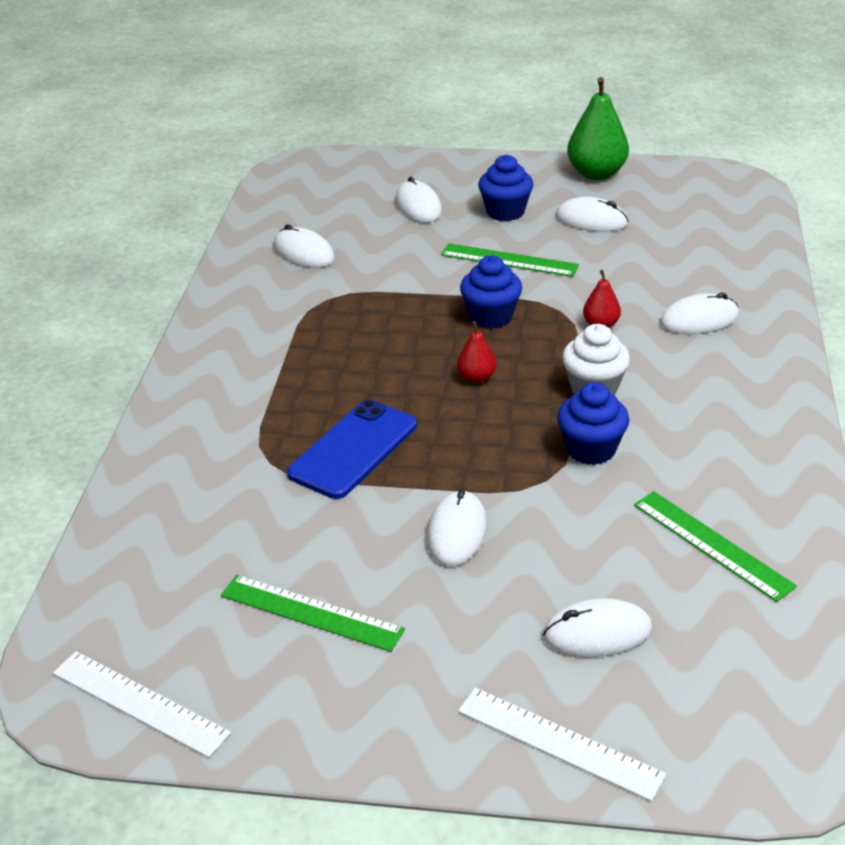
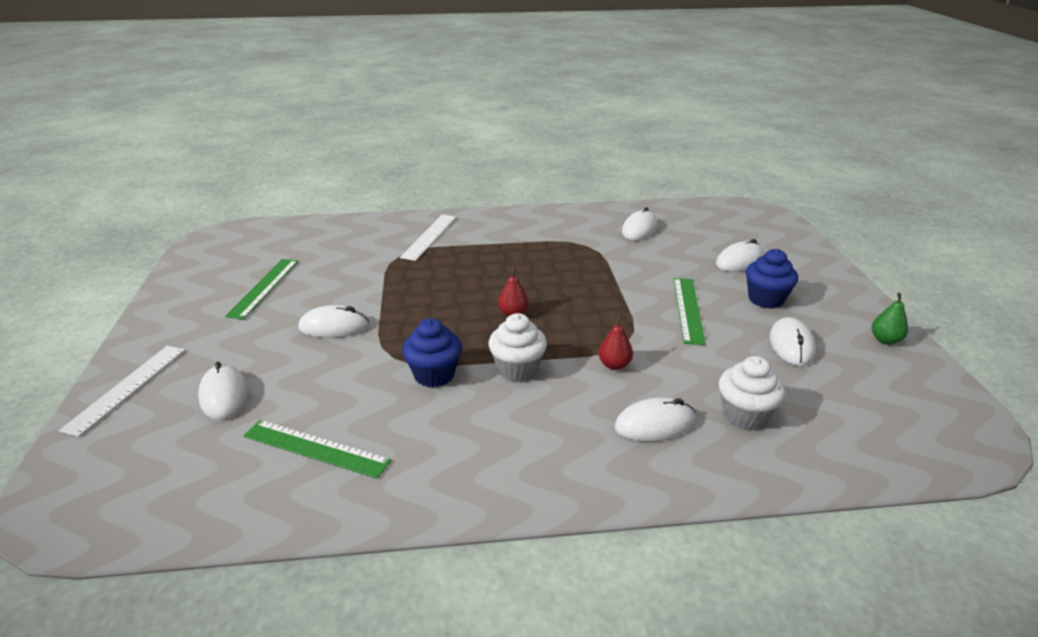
camera: 75 degrees right, 5 degrees down
white ruler [53,651,231,758] -> white ruler moved to [400,214,456,261]
blue phone [287,400,417,499] -> none
blue cupcake [460,255,522,329] -> none
green pear [567,77,629,180] -> green pear [872,293,908,345], size x0.52
green ruler [634,491,797,602] -> green ruler turned 75 degrees clockwise [243,420,391,479]
white mouse [660,293,739,334] -> white mouse turned 75 degrees counterclockwise [614,397,696,442]
none -> white cupcake [719,356,785,430]

